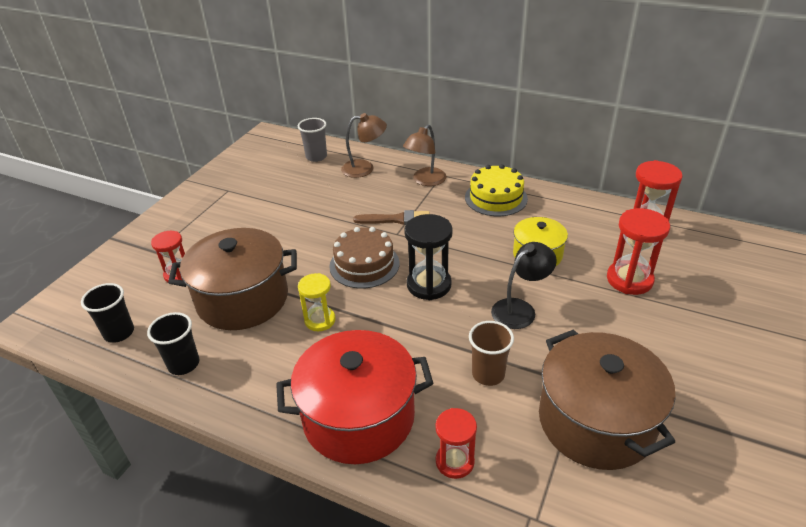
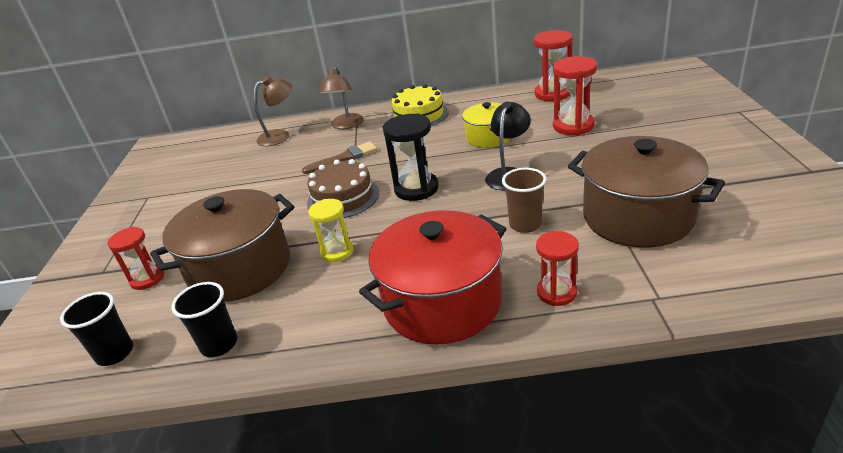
camera: 25 degrees left, 5 degrees down
grey cup [298,118,327,162] -> none

